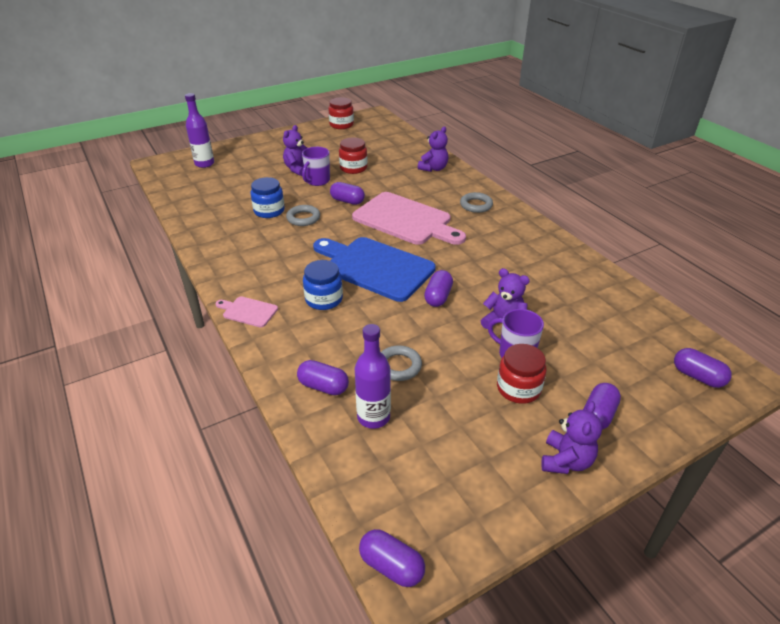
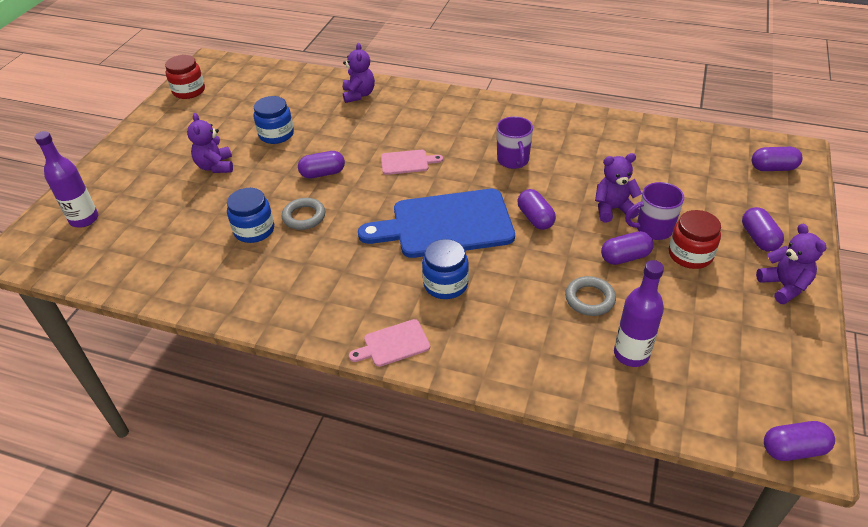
camera: 40 degrees left, 5 degrees up
purple capsule [297,360,349,395] -> purple capsule moved to [601,231,654,265]
purple mug [302,147,330,186] -> purple mug moved to [497,116,533,169]
red jar [339,137,368,174] -> blue jar [254,96,294,144]
pink cutting board [352,192,466,245] -> pink cutting board [381,150,443,175], size x0.45
grey ring [460,192,493,213] -> none

